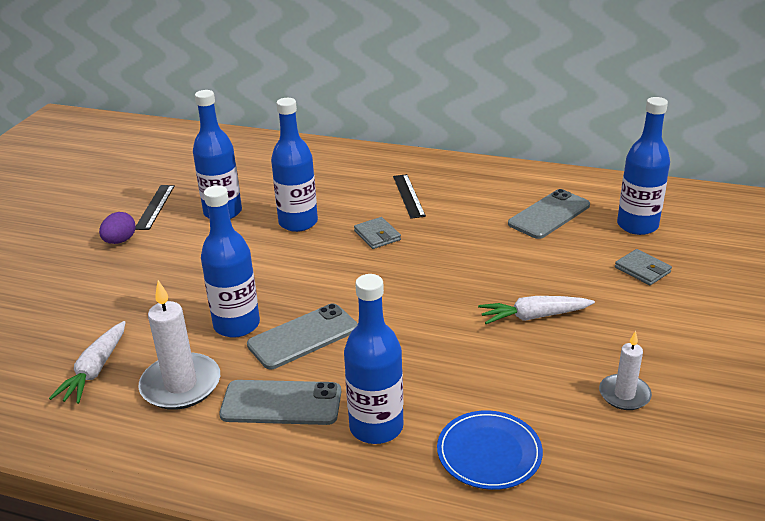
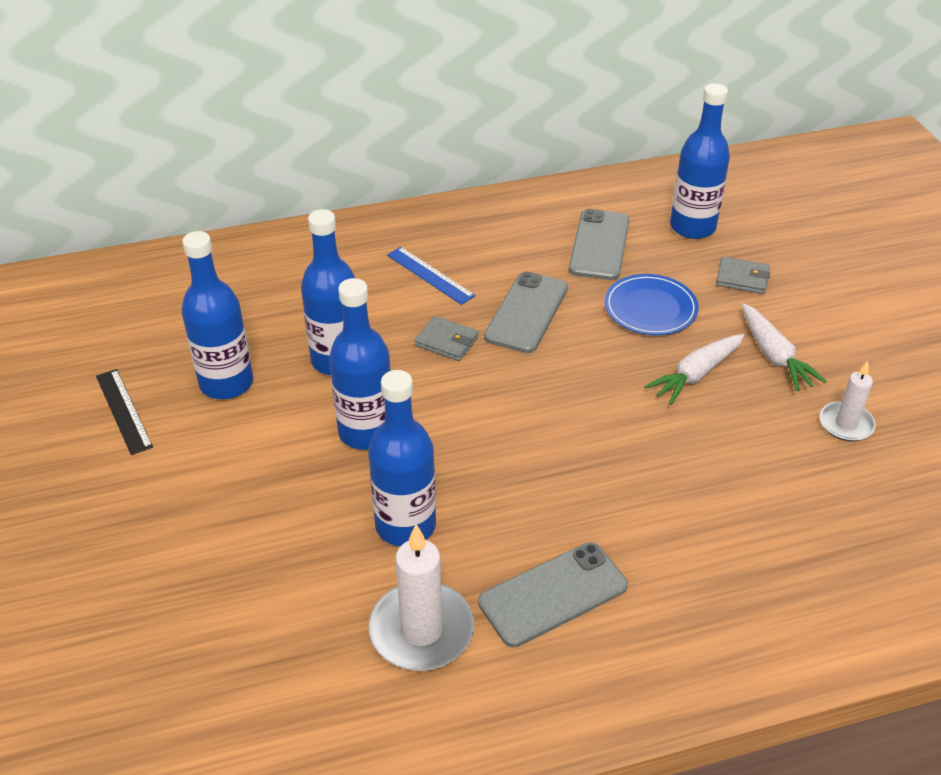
camera: 35 degrees left, 10 degrees up
white carrot [49,321,126,404] -> white carrot moved to [742,303,827,391]
purple egg [99,212,136,244] -> none
grey phone [247,304,358,369] -> grey phone moved to [484,271,568,353]
blue bottle [344,274,403,444] -> blue bottle moved to [329,278,391,450]
black ruler [393,174,426,219] -> blue ruler [387,247,476,305]
blue plate [437,410,543,490] -> blue plate moved to [604,274,699,335]

